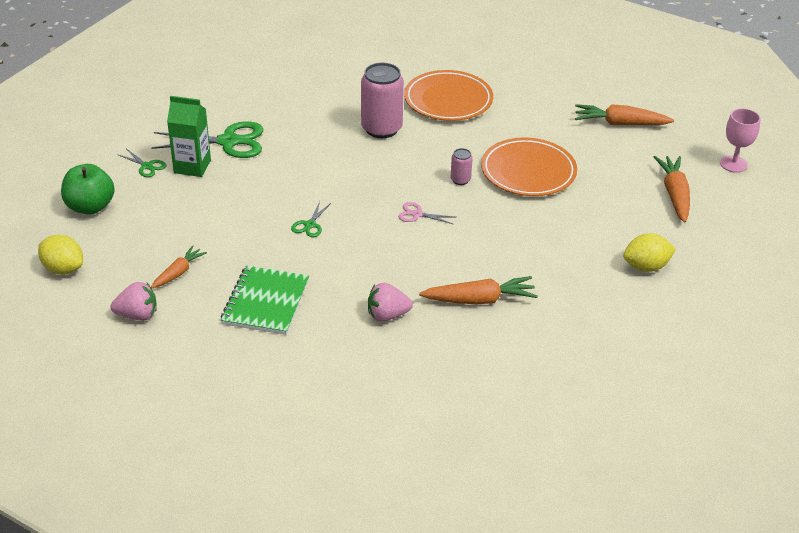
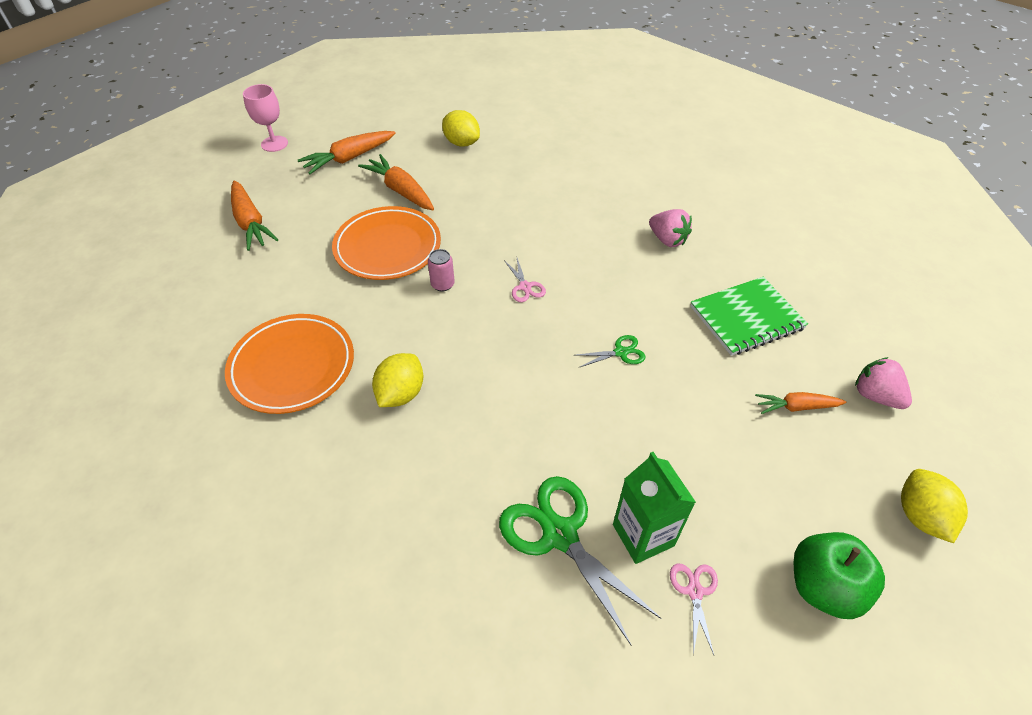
camera: 125 degrees left, 10 degrees up
green scissors [117,149,166,177] -> pink scissors [670,564,718,655]
pink can [361,63,404,138] -> yellow lemon [372,353,423,407]
orange carrot [419,276,538,305] -> orange carrot moved to [358,154,434,210]

